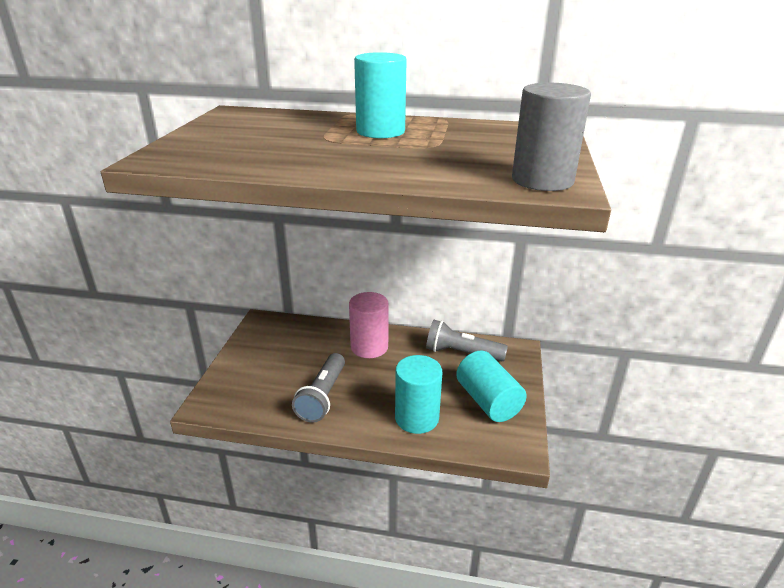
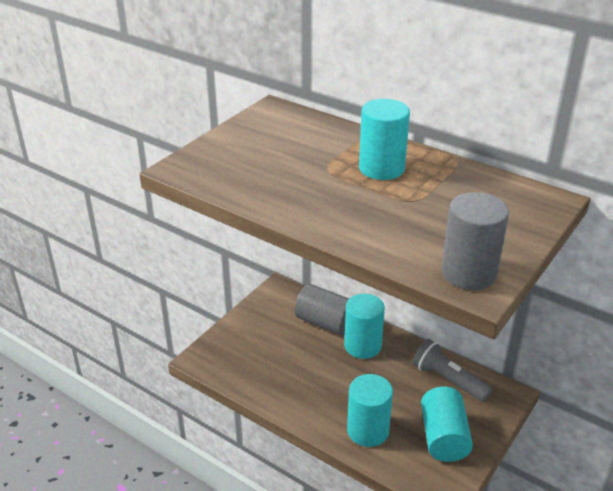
camera: 25 degrees right, 5 degrees up
grey flashlight [292,353,345,423] -> none
pink cylinder [349,292,389,358] -> turquoise cylinder [344,294,385,359]
none -> grey cylinder [295,284,349,335]

